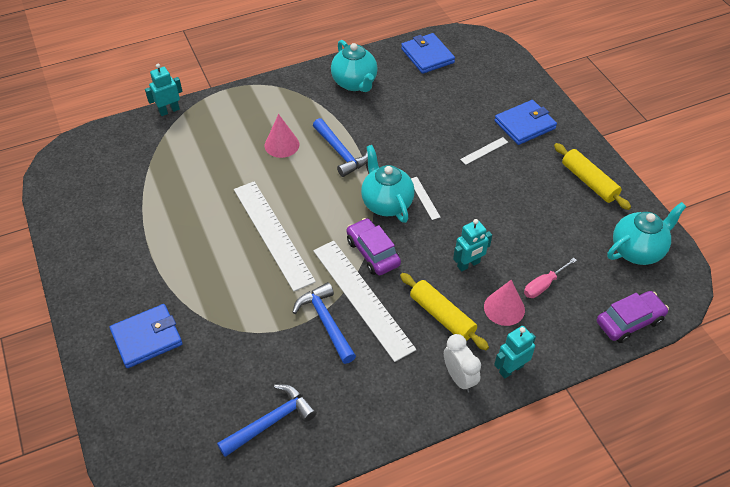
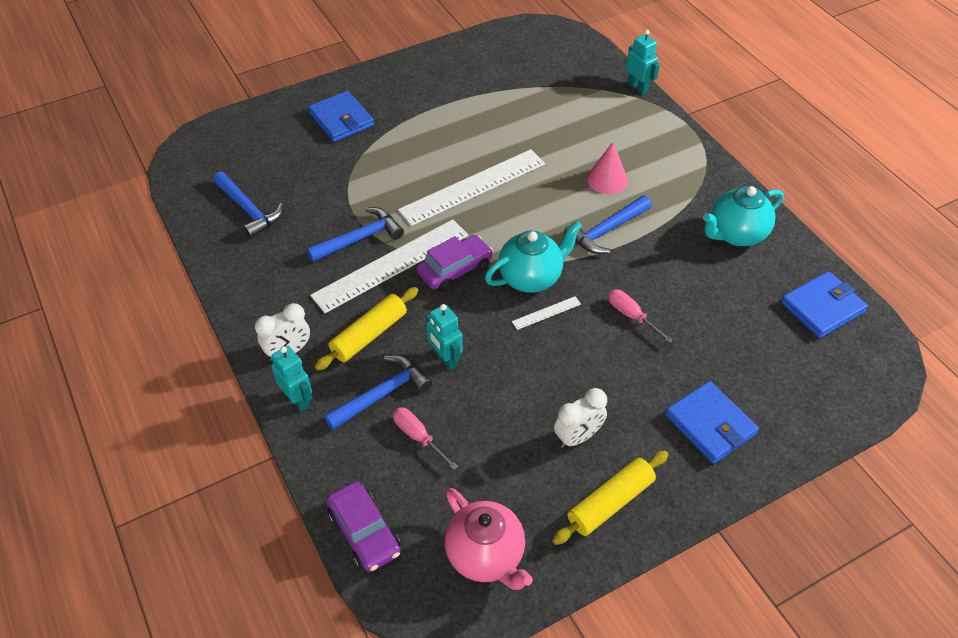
camera: 85 degrees right, 0 degrees up
white ruler [460,137,508,165] -> none
pink cone [484,280,525,326] -> blue hammer [324,355,432,430]
turquoise teapot [607,202,687,265] -> pink teapot [445,488,533,590]
none -> white clock [554,388,607,448]
none -> pink screwdriver [608,290,673,343]

